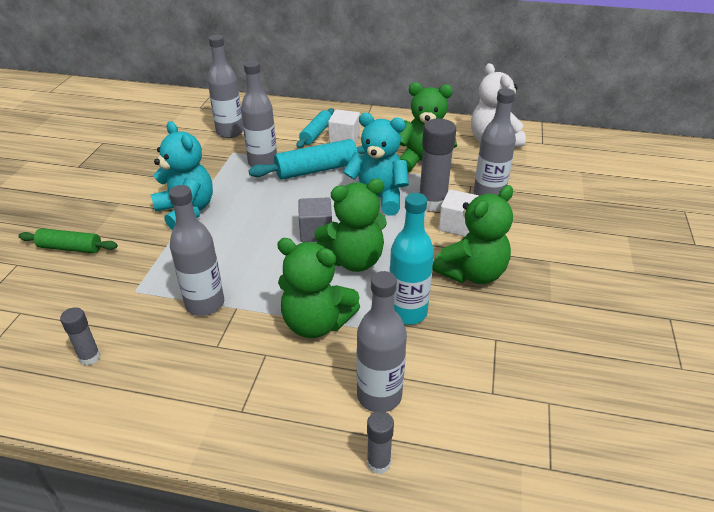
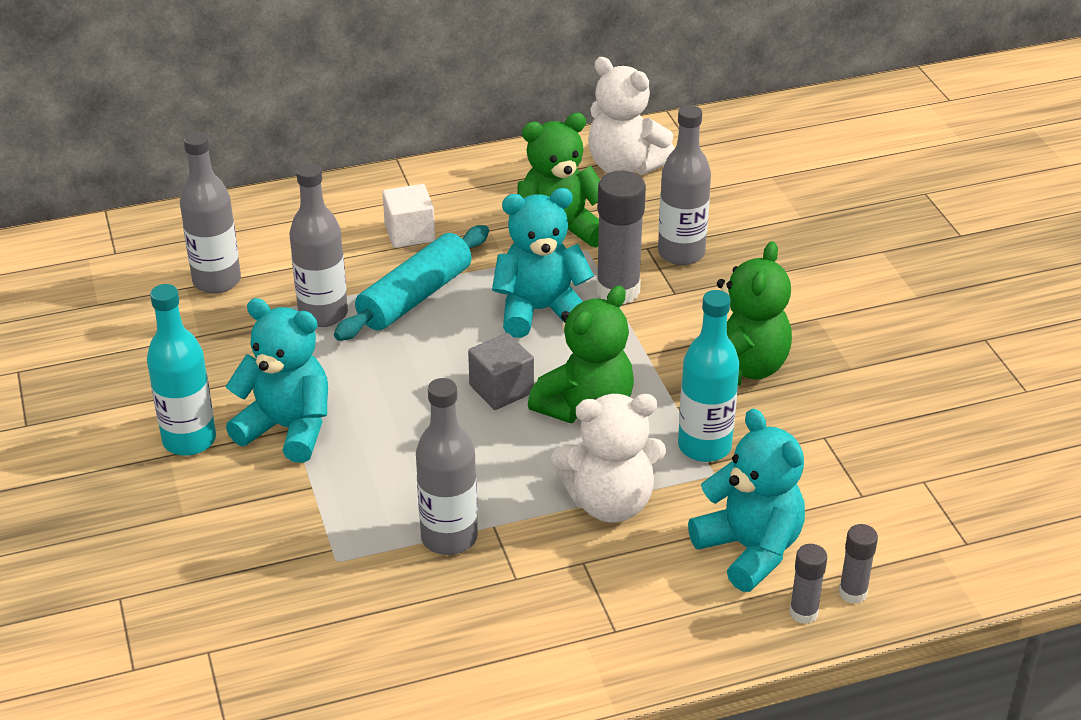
camera: 30 degrees left, 0 degrees up
green rolling pin [18,228,118,253] -> none
grey glue stick [60,307,101,366] -> grey glue stick moved to [839,524,878,604]
green teddy bear [277,238,360,338] -> white teddy bear [551,394,666,523]
turquoise rolling pin [297,108,334,148] -> none
grey bottle [357,271,407,412] -> turquoise teddy bear [688,409,805,592]
white cube [438,189,479,237] -> none
none -> turquoise bottle [147,284,216,456]

